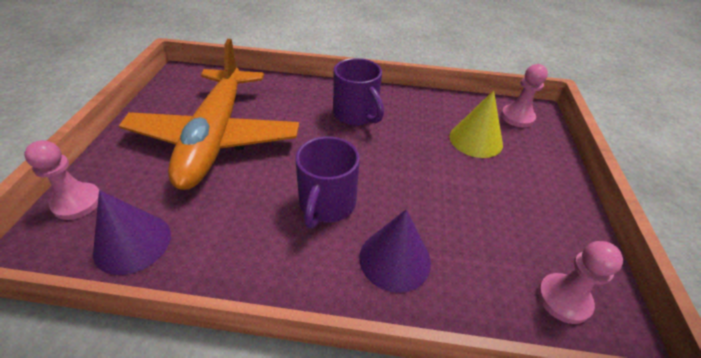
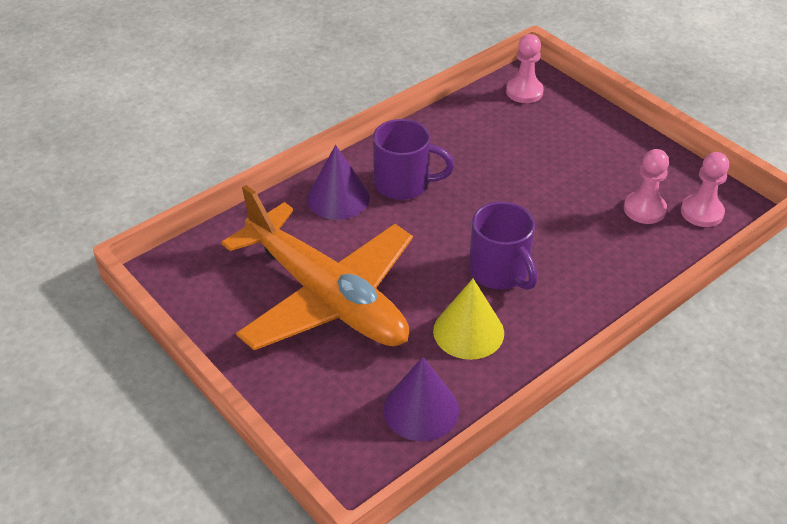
camera: 45 degrees left, 0 degrees up
pink pawn [24,140,99,220] -> pink pawn moved to [624,149,669,224]
purple cone [359,209,431,293] -> purple cone moved to [307,145,370,220]
yellow cone [450,90,503,158] -> yellow cone moved to [433,279,504,360]

